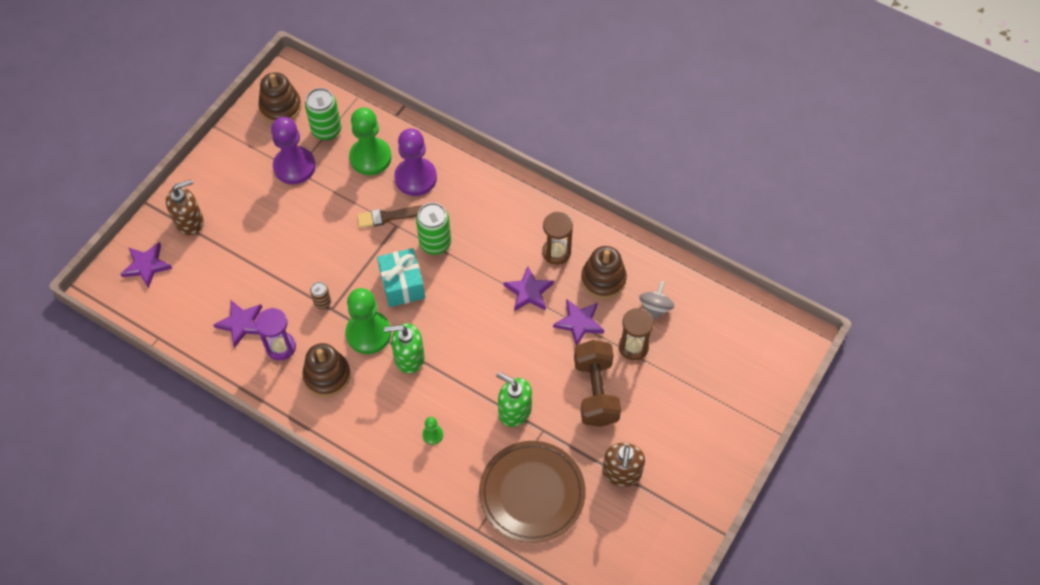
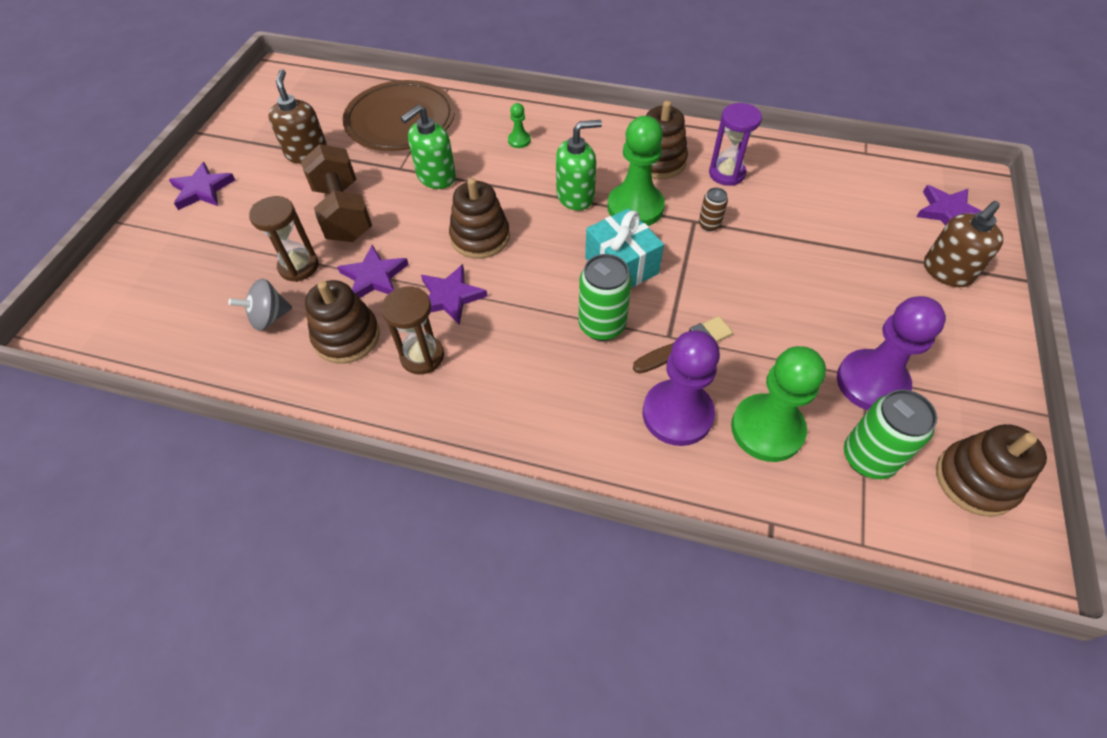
camera: 165 degrees right, 5 degrees down
purple star [213,300,262,348] -> purple star moved to [169,162,235,210]
green soap dispenser [496,372,532,427] -> green soap dispenser turned 120 degrees clockwise [401,105,456,189]
grey spinning top [639,281,675,320] -> grey spinning top turned 60 degrees clockwise [229,278,292,331]
none -> brown stacking toy [449,178,510,259]

